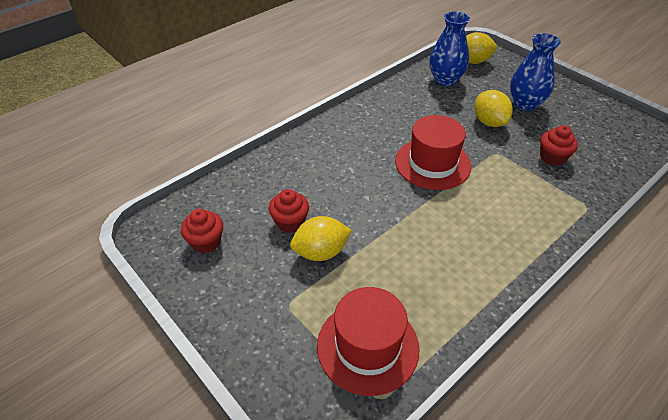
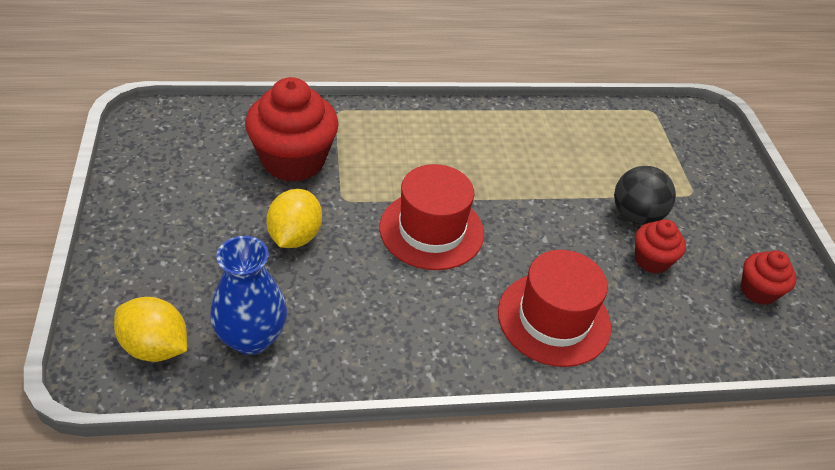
camera: 150 degrees left, 0 degrees up
yellow lemon [290,216,352,261] -> black ball [614,166,676,225]
red hat [317,287,419,396] -> red hat moved to [498,250,611,367]
blue vase [510,33,561,111] -> none
red cupcake [540,125,578,166] -> red cupcake [245,77,339,182], size x1.90

